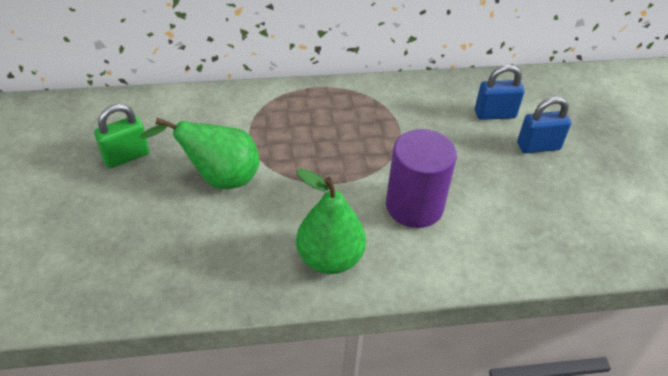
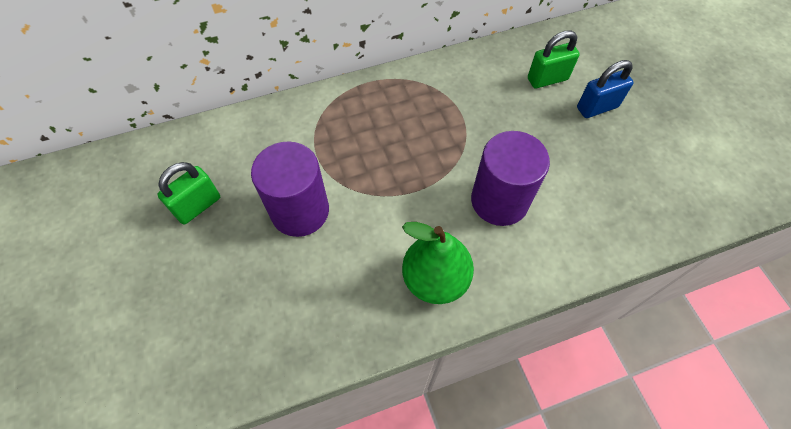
camera: 10 degrees left, 15 degrees up
green pear [140,118,259,189] -> purple cylinder [251,141,329,237]
blue padlock [475,64,524,120] -> green padlock [528,30,580,88]

